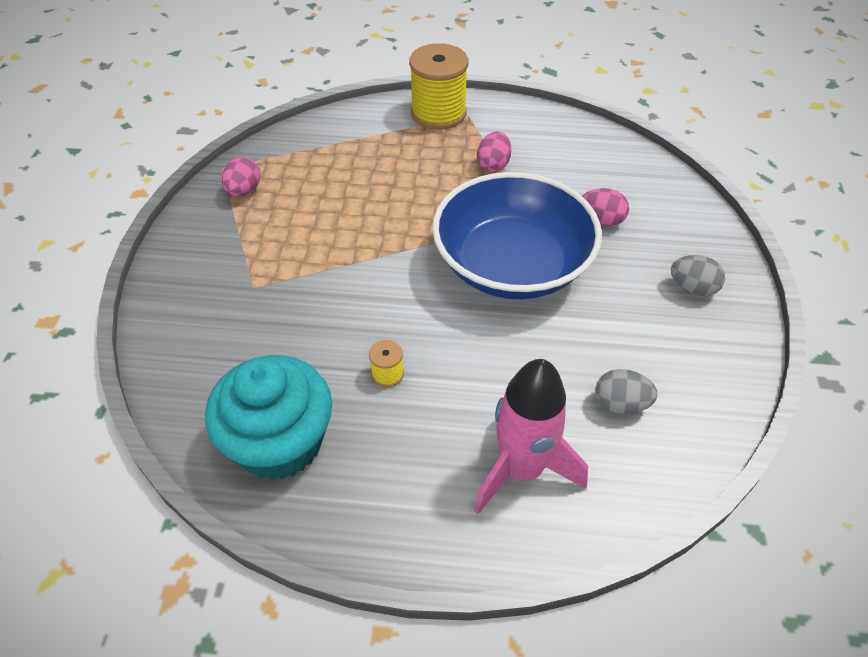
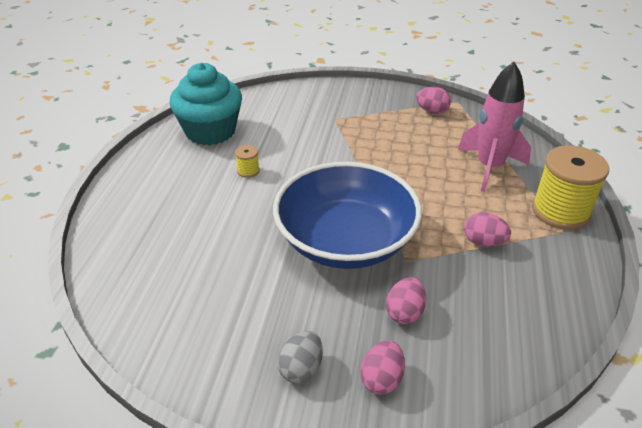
camera: 95 degrees right, 10 degrees down
pink rocket [474,359,588,514] -> pink rocket moved to [458,62,531,192]
grey egg [595,369,658,414] -> none
none -> pink egg [360,340,405,395]

